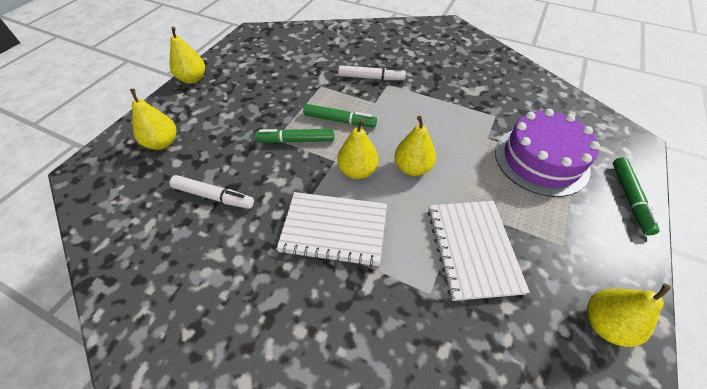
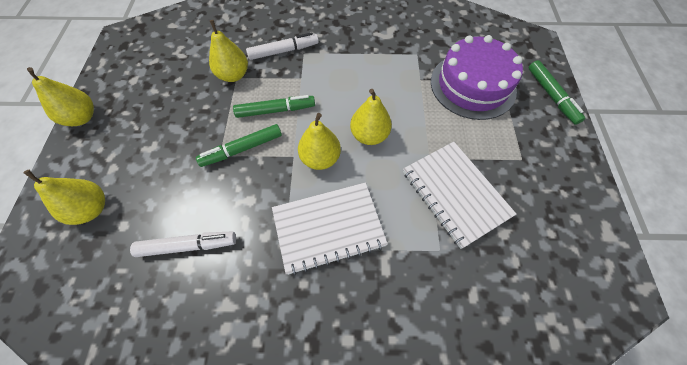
camera: 25 degrees left, 10 degrees up
yellow pear [587,284,671,347] -> yellow pear moved to [209,20,248,82]

